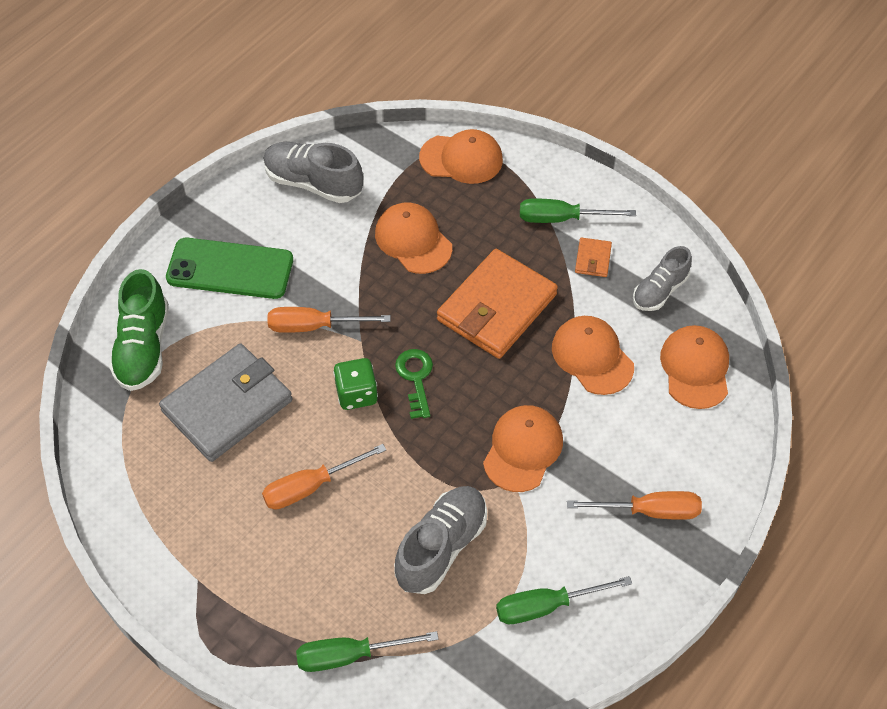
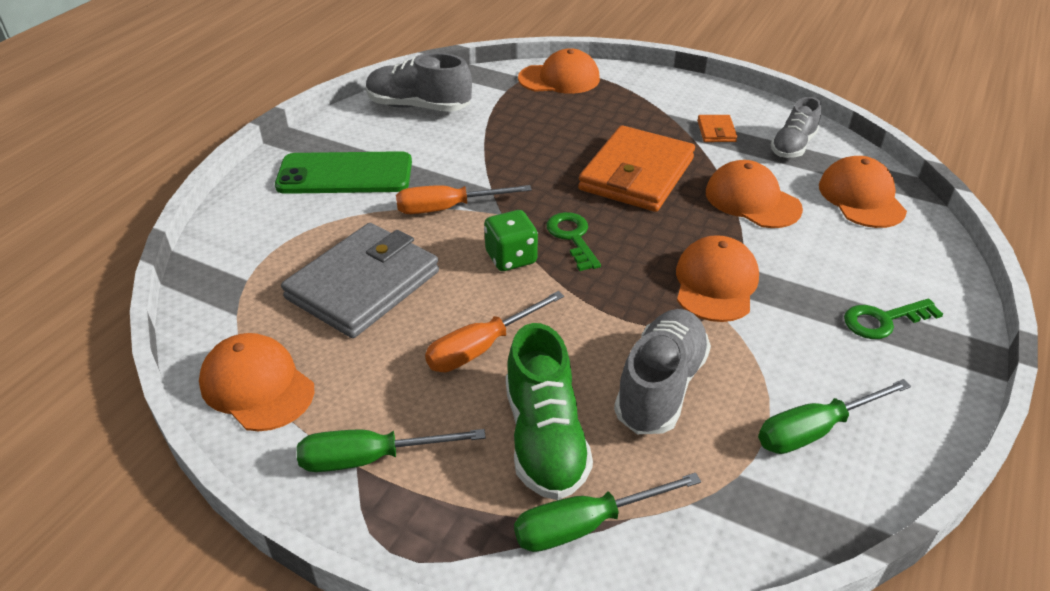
camera: 10 degrees left, 15 degrees down
green shoe [109,269,169,391] -> green shoe moved to [506,323,593,500]
orange cap [375,203,452,274] -> orange cap moved to [199,333,314,431]
green screwdriver [520,198,636,223] -> green screwdriver moved to [297,429,486,472]
orange screwdriver [567,491,702,520] -> green key [844,299,943,339]

